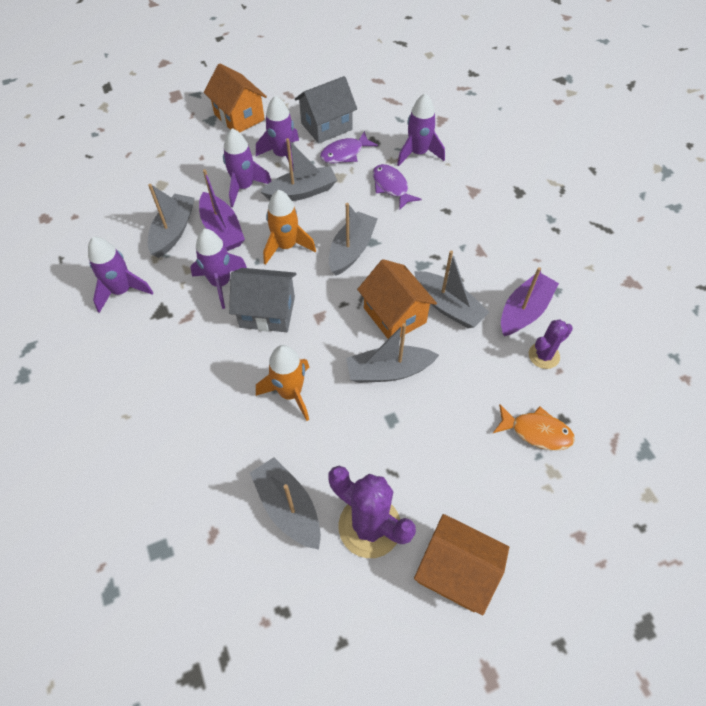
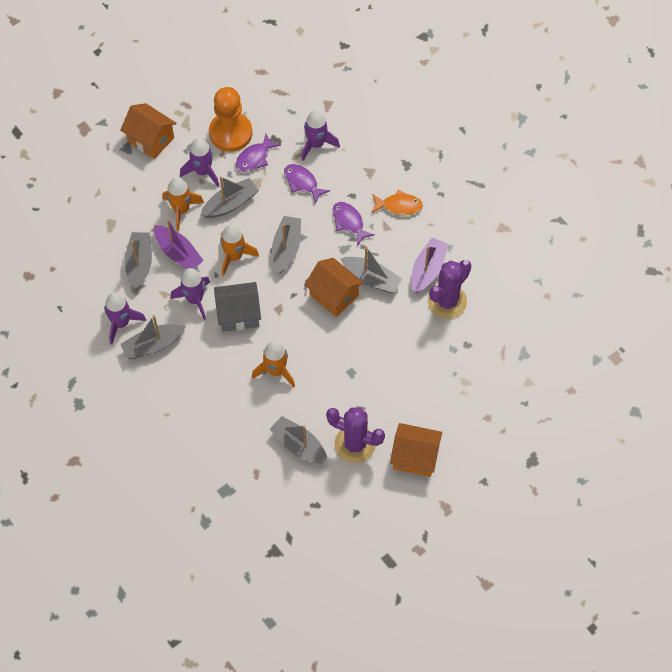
camera: 15 degrees left, 5 degrees up
purple rocket [223,128,271,207] -> orange rocket [162,177,204,231]
grey house [295,76,357,144] -> orange pawn [209,87,252,152]
grey boat [346,323,439,383] -> grey boat moved to [121,315,186,359]
orange fish [493,404,575,450] -> orange fish moved to [371,189,423,215]
purple cactus [529,320,573,369] -> purple cactus [428,260,471,319], size x1.73
none -> purple fish [332,202,375,246]

